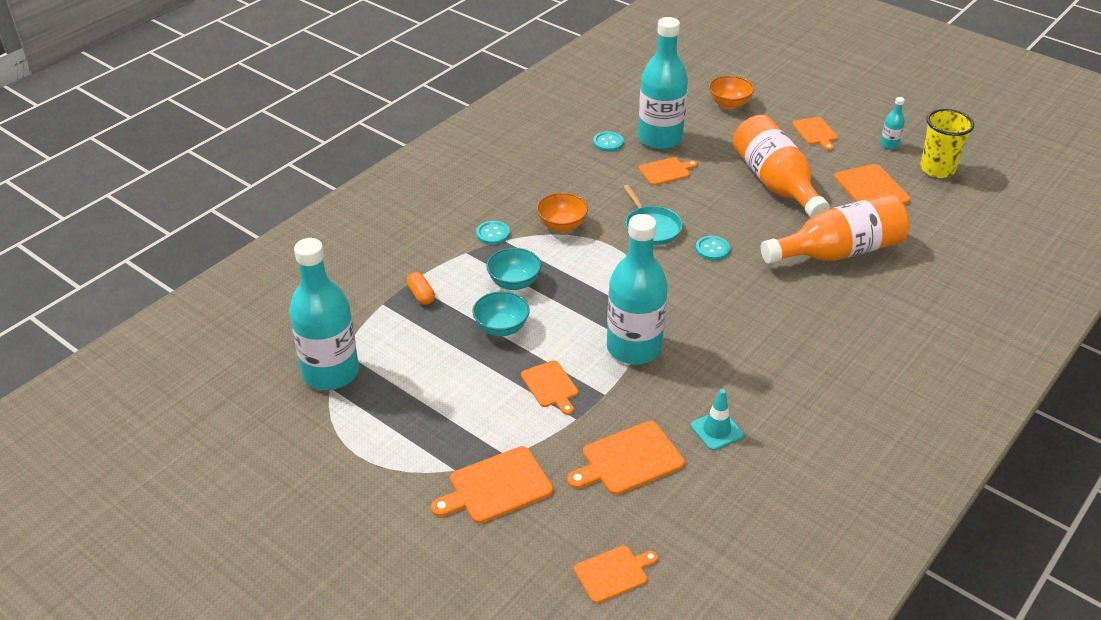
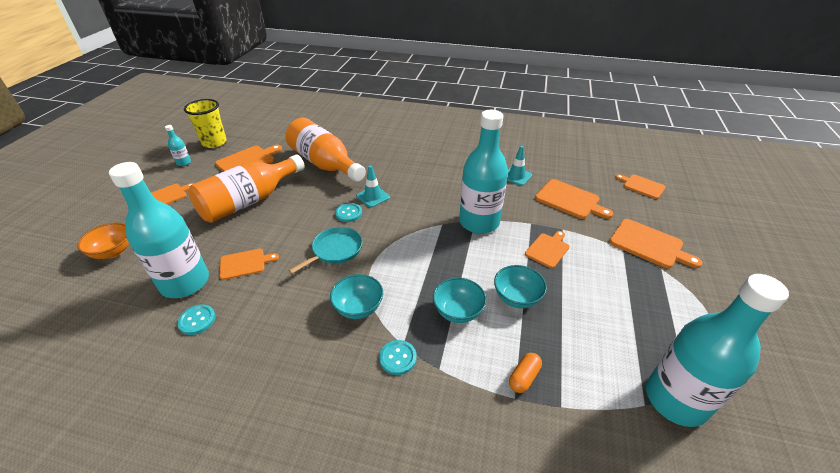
camera: 115 degrees left, 0 degrees up
orange bowl [536,193,588,232] -> turquoise bowl [330,274,383,319]
orange cutting board [639,157,698,185] -> orange cutting board turned 120 degrees clockwise [220,249,279,280]
none -> turquoise traffic cone [356,165,390,208]

